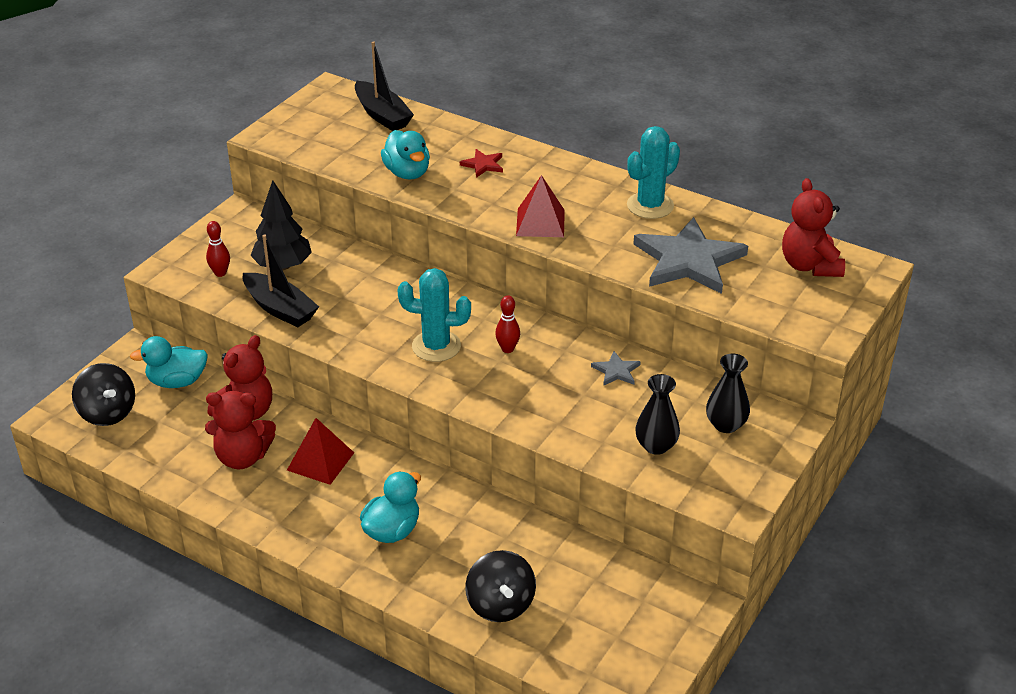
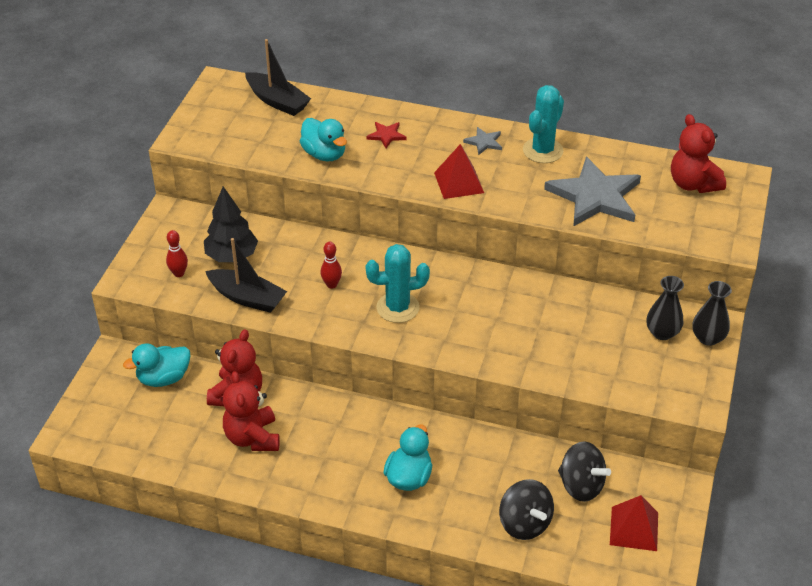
camera: 15 degrees left, 5 degrees up
black spinning top [72,363,135,426] -> black spinning top moved to [558,441,611,502]
red teddy bear [205,391,276,469] -> red teddy bear turned 90 degrees clockwise [223,371,280,451]
red pyramid [287,418,354,485] -> red pyramid moved to [610,495,658,551]
red bowling pin [495,295,520,353] -> red bowling pin moved to [320,242,342,289]
grey star [591,351,641,386] -> grey star moved to [463,127,502,155]
black vase [635,374,680,455] -> black vase moved to [693,281,732,346]

